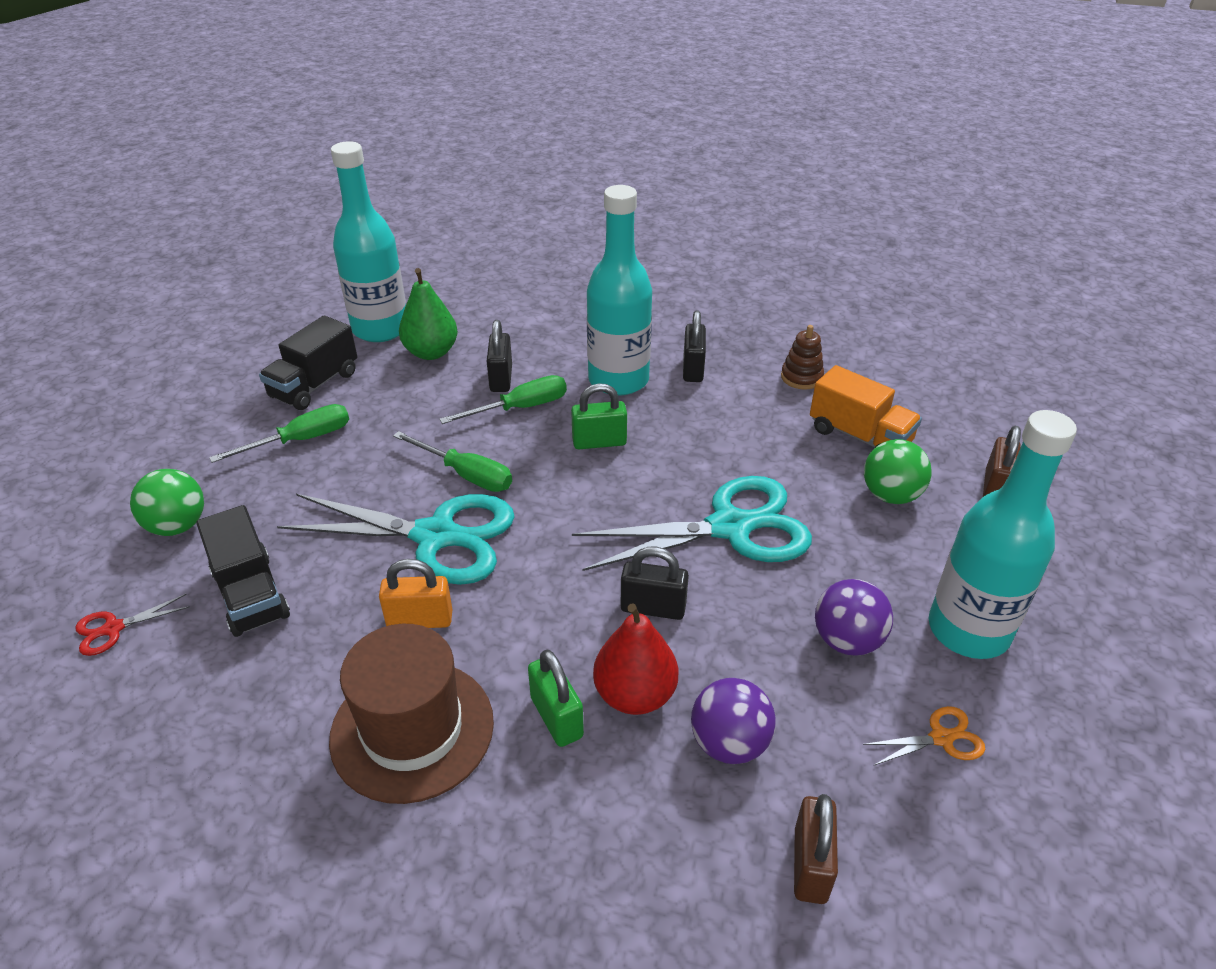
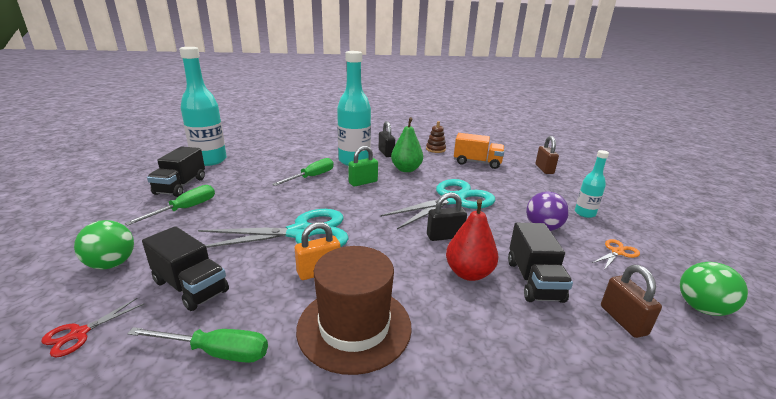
camera: 25 degrees left, 15 degrees down
green screwdriver [393,431,512,492] -> green screwdriver moved to [127,327,268,363]
green pear [399,268,458,360] -> green pear moved to [391,117,423,172]
black padlock [487,320,512,392] -> none
green padlock [528,650,584,747] -> none
purple ball [691,678,775,764] -> black truck [508,223,573,303]
green ball [864,439,932,504] -> green ball moved to [680,262,748,316]
turquoise bottle [929,410,1077,659] -> turquoise bottle [575,150,609,218], size x0.50

